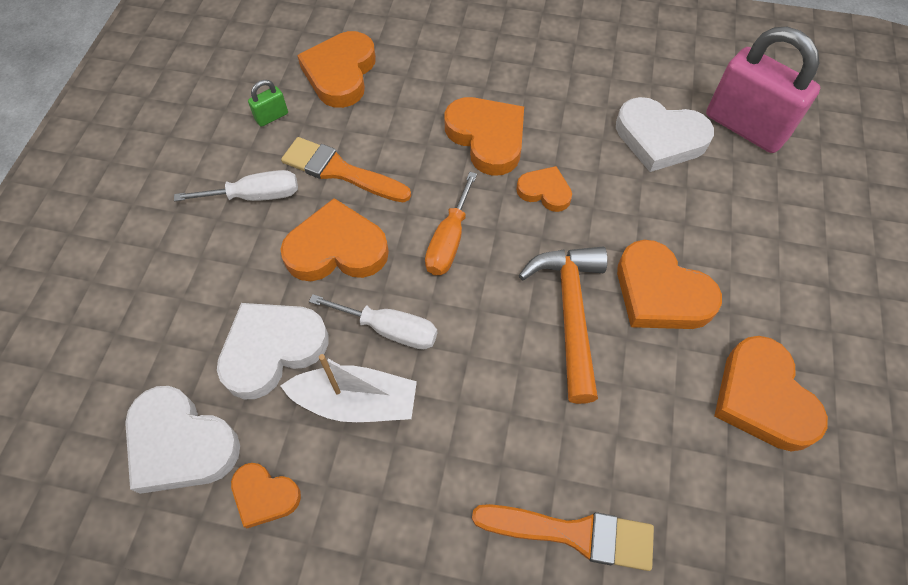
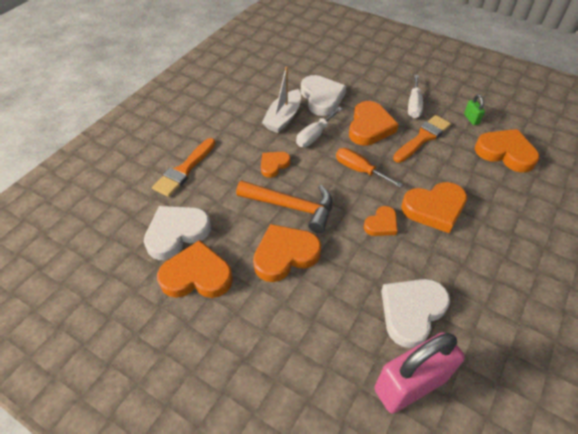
camera: 110 degrees right, 10 degrees down
white heart [125,386,240,494] -> white heart moved to [144,206,211,260]
orange heart [231,463,301,528] -> orange heart moved to [261,152,291,178]

